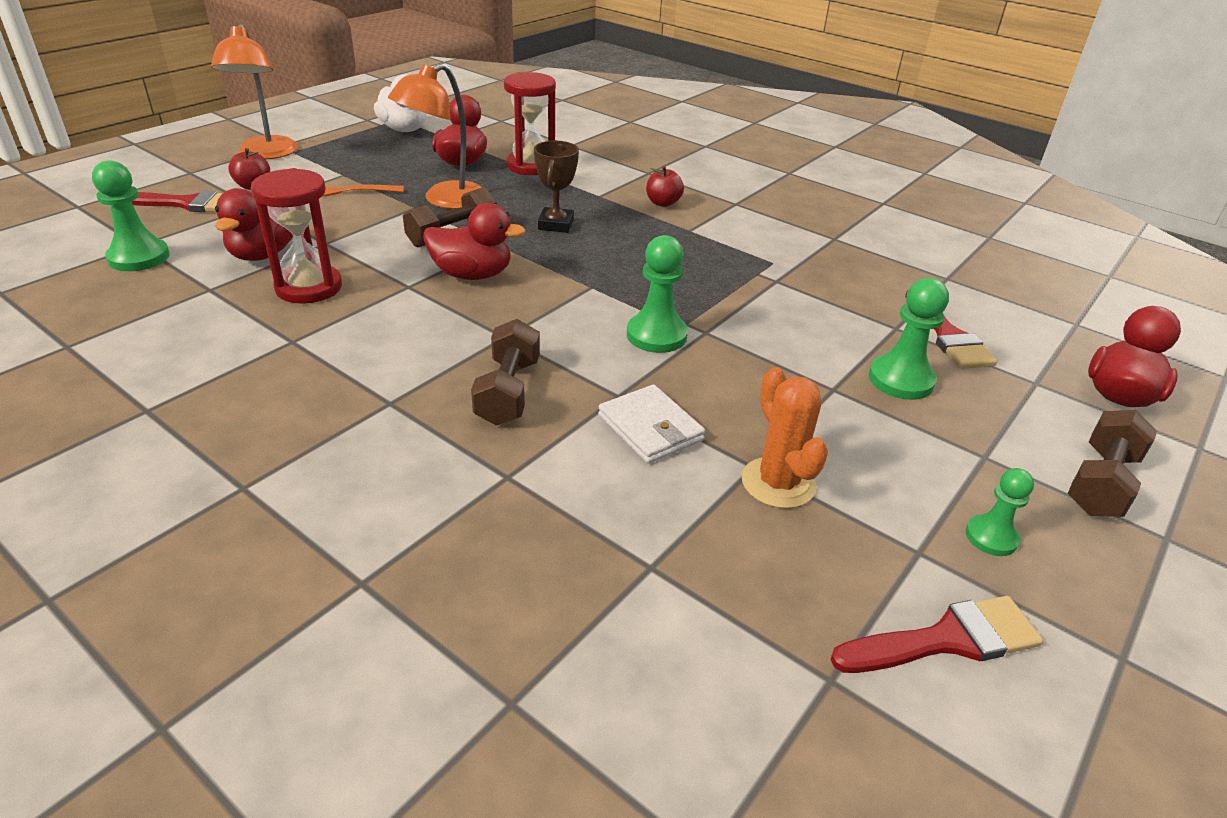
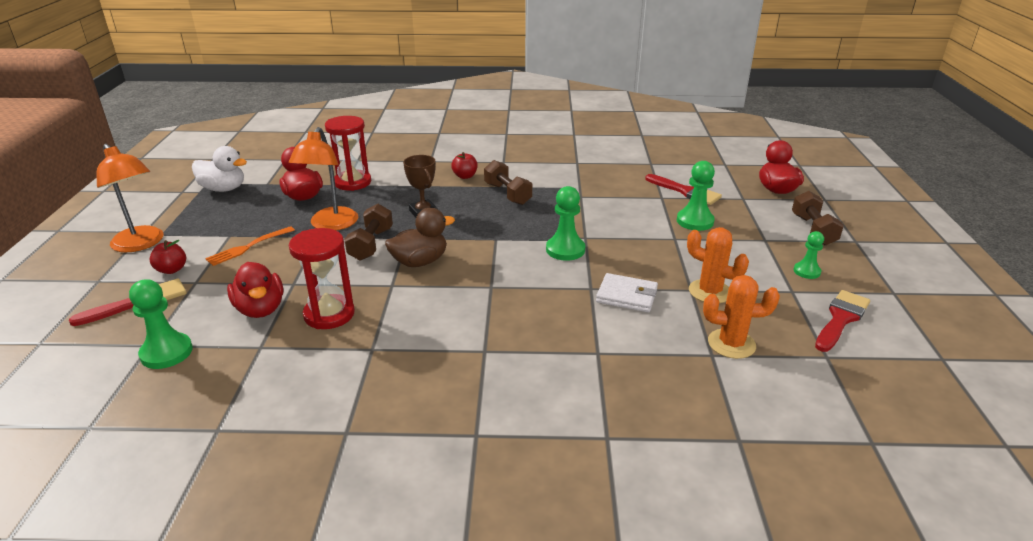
camera: 35 degrees left, 5 degrees down
red duck [424,203,526,280] -> brown duck [385,208,455,267]
brown dumbbell [471,319,540,426] -> brown dumbbell moved to [484,160,532,205]
none -> orange cactus [703,275,780,359]

